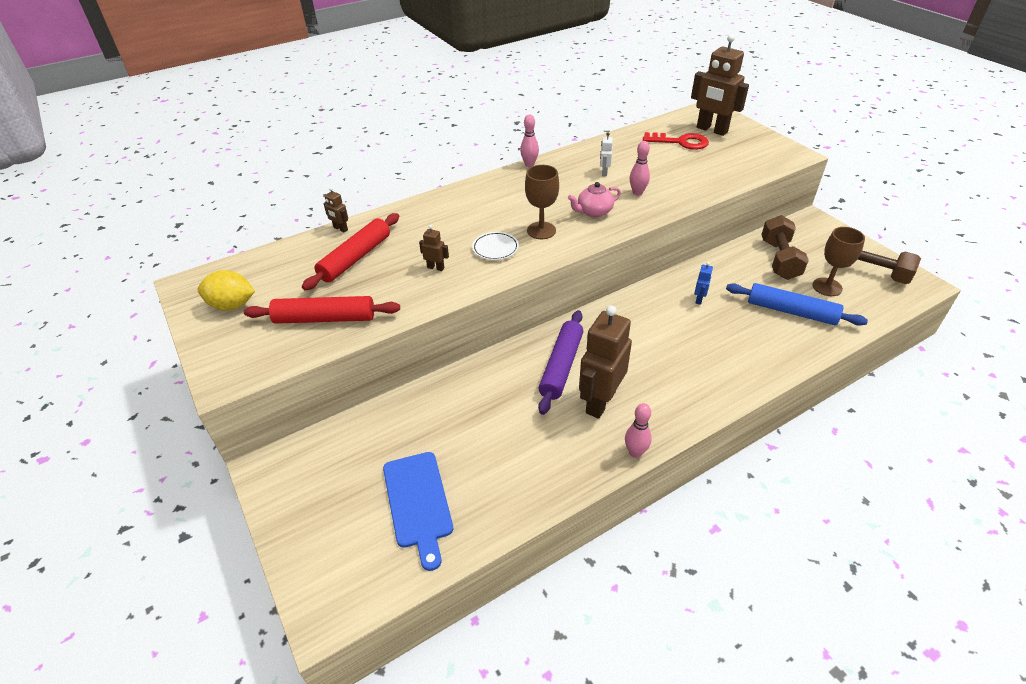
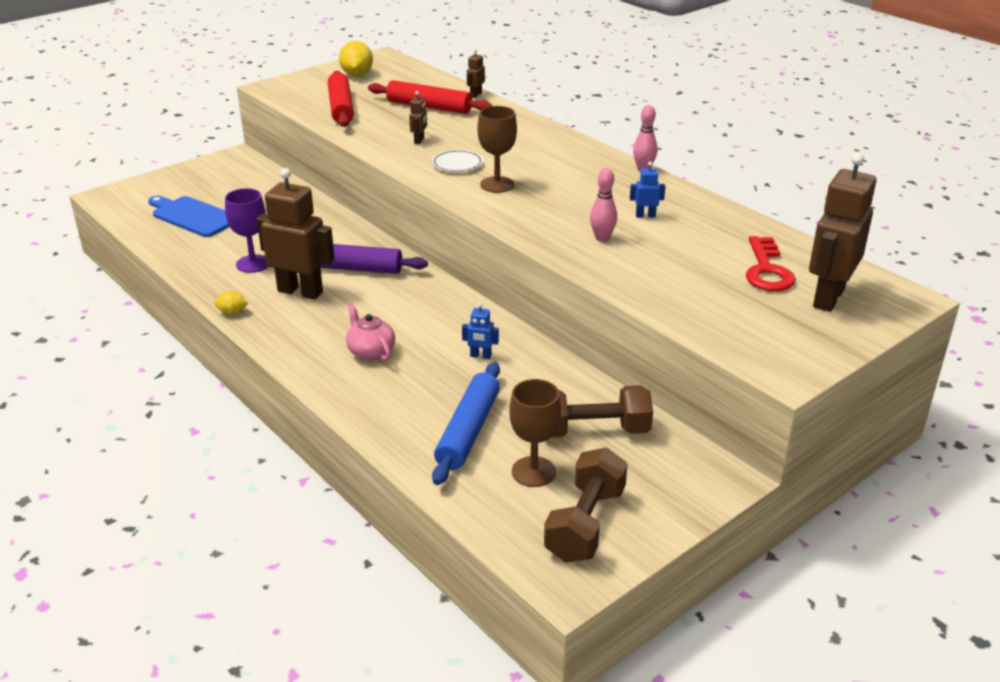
camera: 80 degrees right, 10 degrees down
blue cutting board [383,452,453,571] -> blue cutting board turned 60 degrees clockwise [148,196,230,237]
pink teapot [568,182,621,217] -> pink teapot moved to [346,303,395,360]
white robot [600,133,613,176] -> blue robot [630,162,665,218]
pink bowling pin [625,403,652,458] -> yellow lemon [214,291,248,314]
none -> purple goblet [225,188,269,273]

